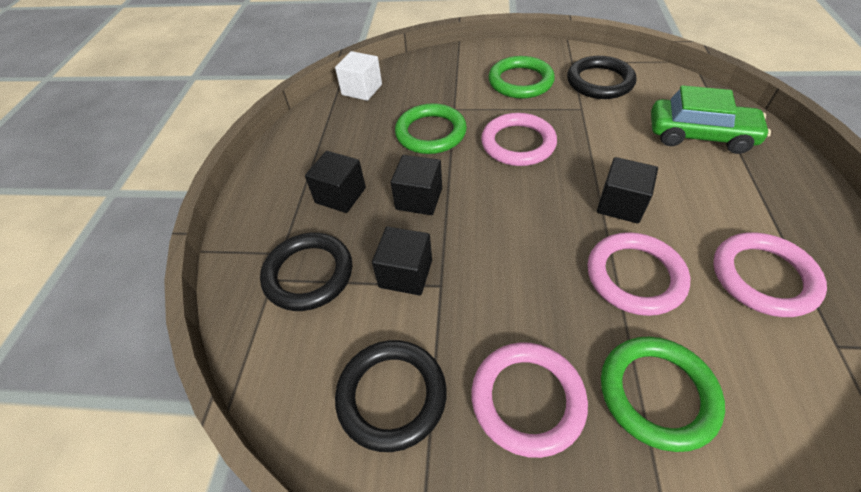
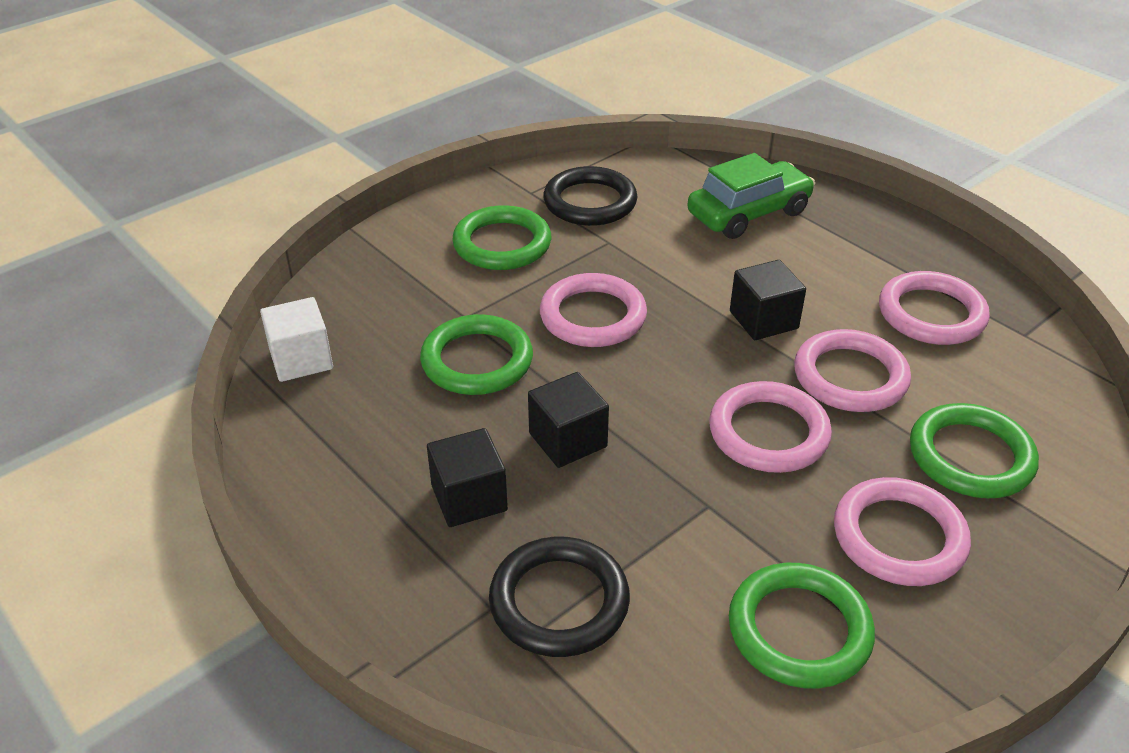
camera: 50 degrees left, 10 degrees down
black ring [335,340,447,452] -> green ring [729,563,875,688]
black cube [372,227,432,295] -> none
none -> pink ring [709,381,832,473]

